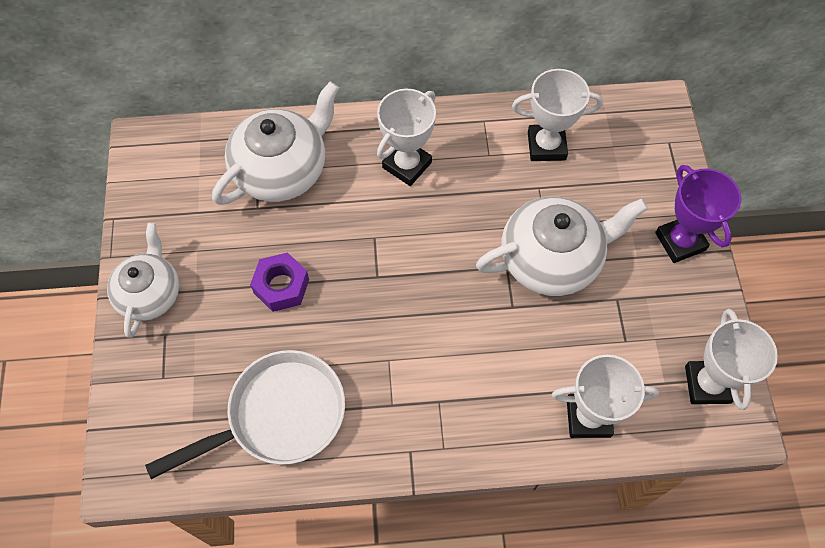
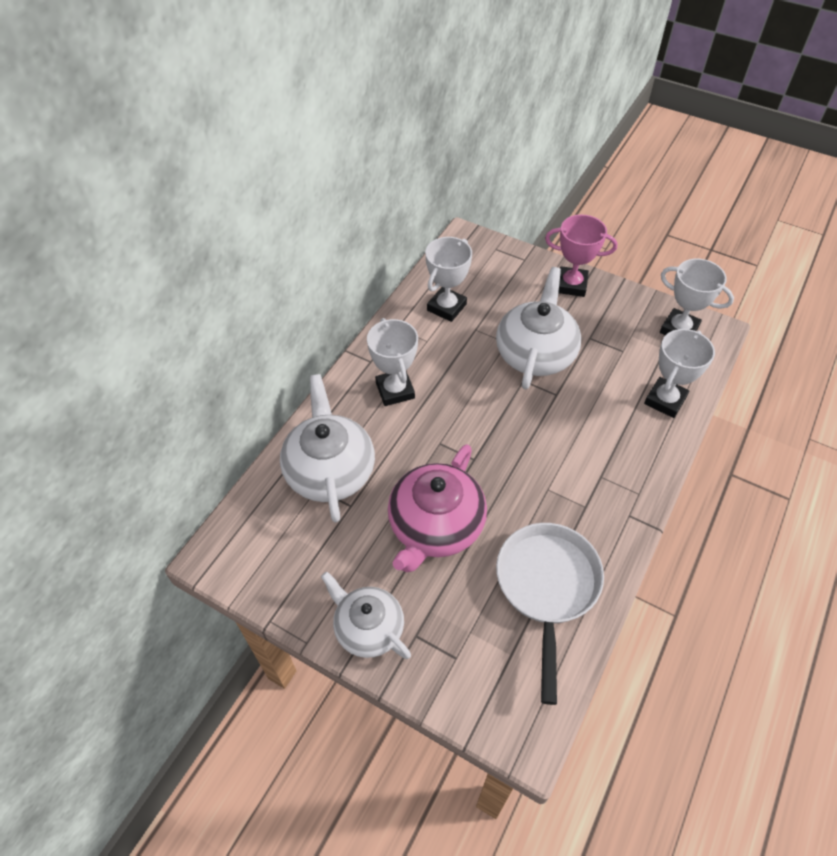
camera: 55 degrees left, 10 degrees down
purple nut [250,252,309,312] -> pink teapot [388,444,487,572]
purple trophy [655,165,741,263] -> pink trophy [545,215,617,297]

